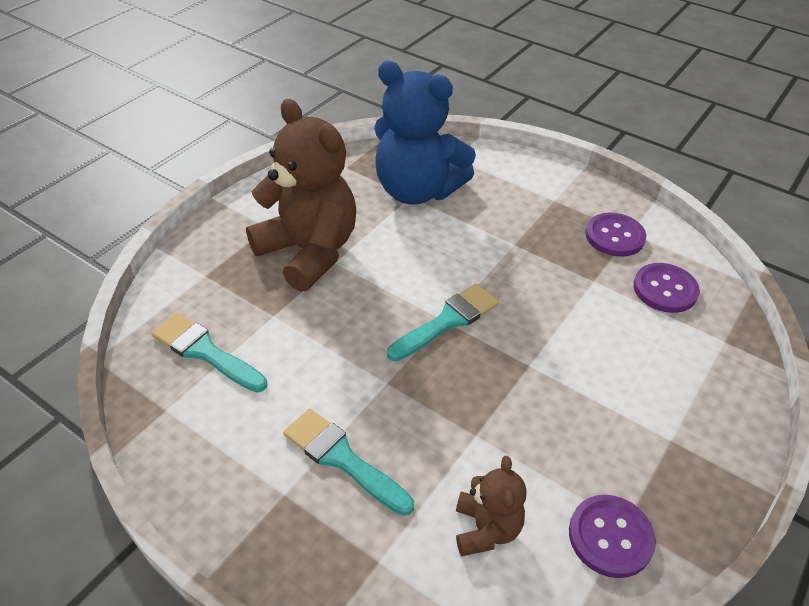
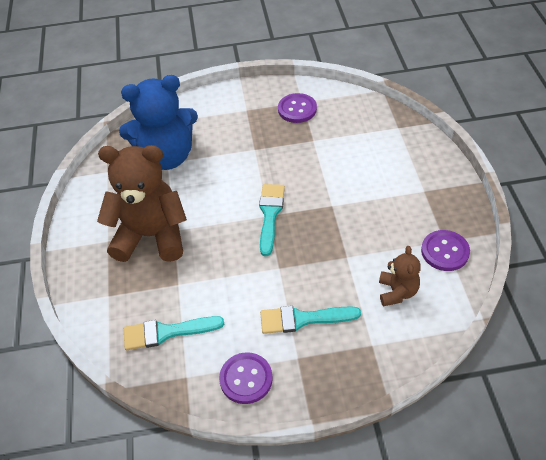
camera: 40 degrees left, 5 degrees up
brown teddy bear [456,456,527,556] -> brown teddy bear turned 45 degrees clockwise [379,246,421,307]
purple button [633,263,700,313] -> purple button moved to [219,352,273,404]

